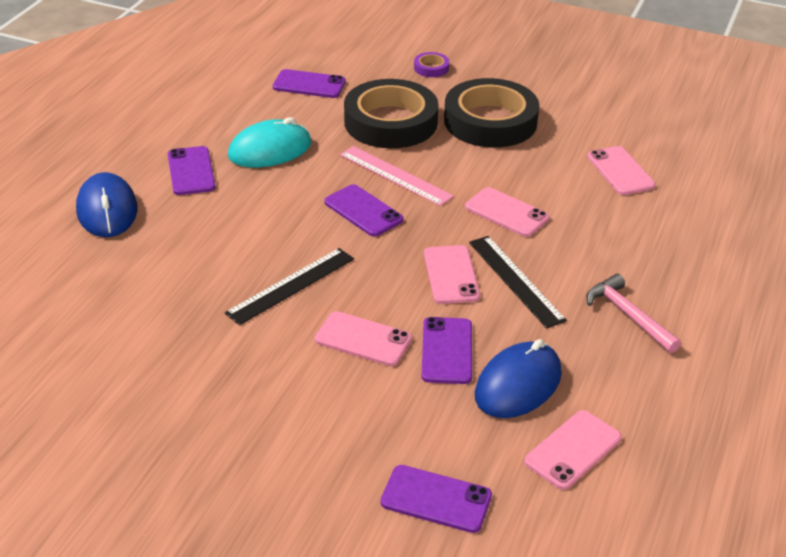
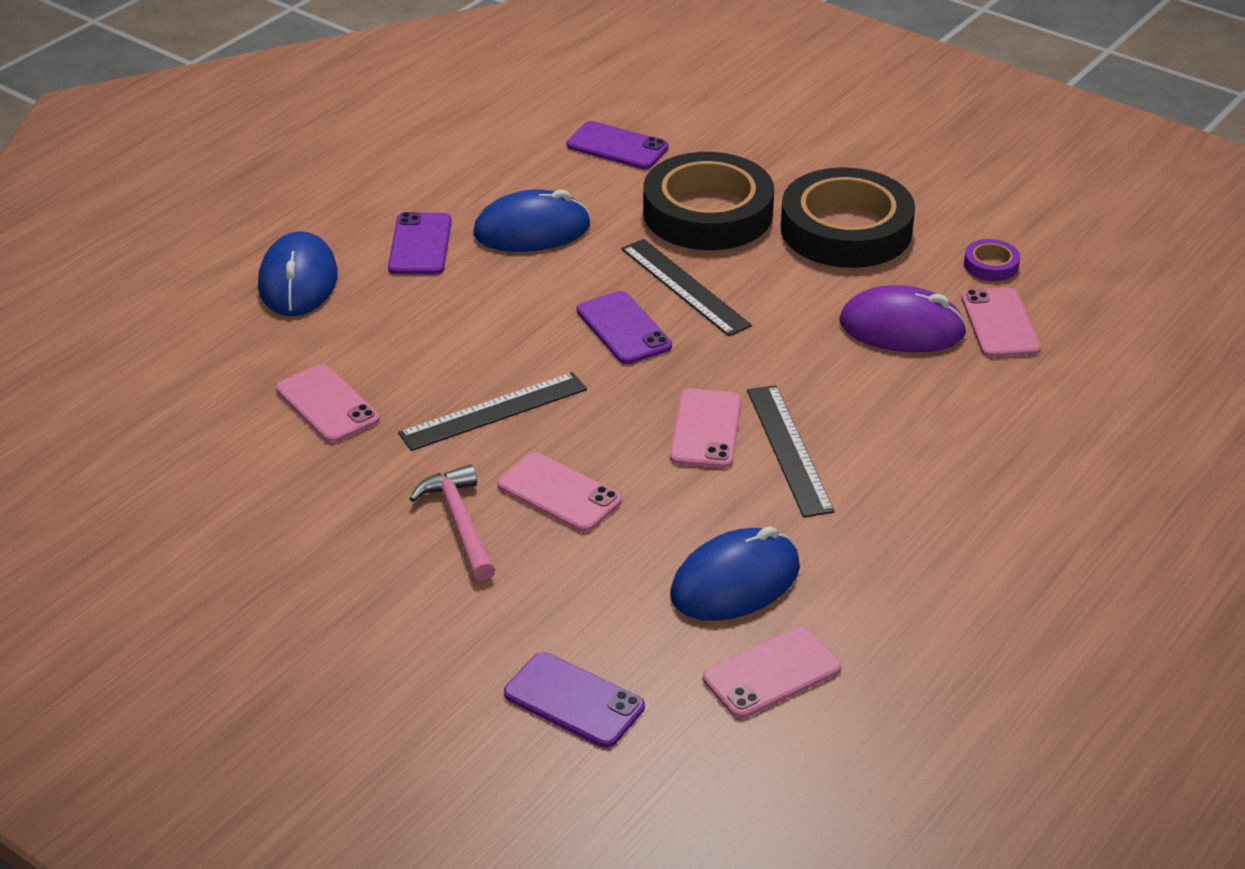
camera: 15 degrees right, 0 degrees up
turquoise mouse [228,117,312,167] -> blue mouse [473,189,590,252]
pink ruler [340,146,454,206] -> black ruler [621,239,752,336]
purple tape [414,52,449,77] -> purple tape moved to [964,239,1020,281]
purple phone [421,317,472,384] -> none
pink phone [465,187,550,237] -> pink phone moved to [276,364,380,443]
pink hammer [586,273,681,353] -> pink hammer moved to [409,465,495,581]
none -> purple mouse [839,285,967,353]

